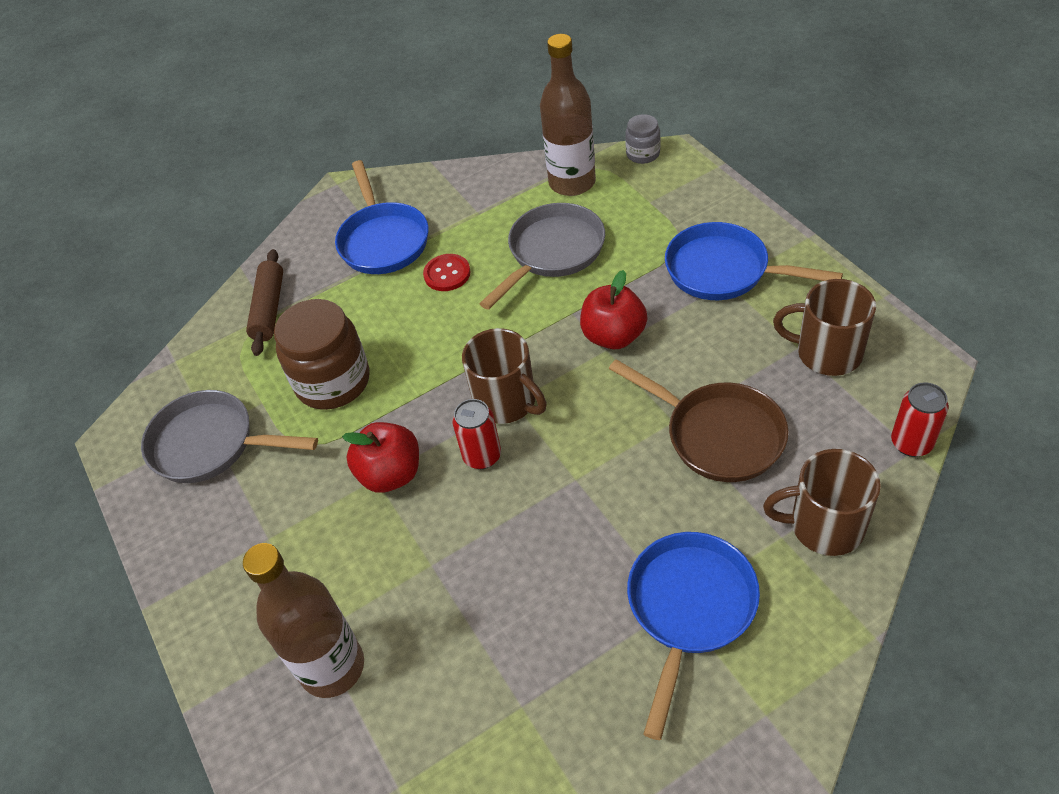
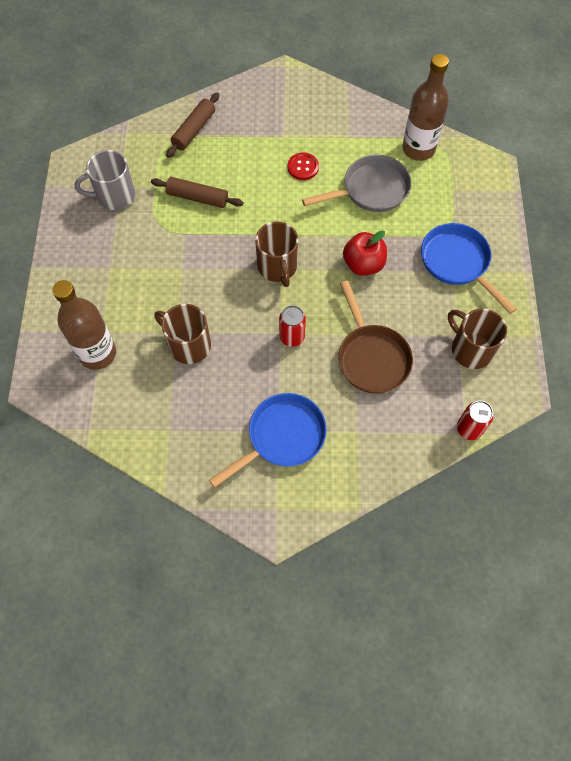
camera: 25 degrees right, 15 degrees up
grey pan [141,390,318,483] -> grey mug [75,150,135,210]
brown jar [274,299,370,410] -> brown rolling pin [151,177,243,208]
blue pan [335,160,429,274] -> none
red apple [342,422,419,493] -> none
red can [453,399,501,469] -> red can moved to [279,305,306,347]
grey jar [625,114,660,164] -> none
brown mug [763,449,881,556] -> brown mug moved to [154,304,211,364]

